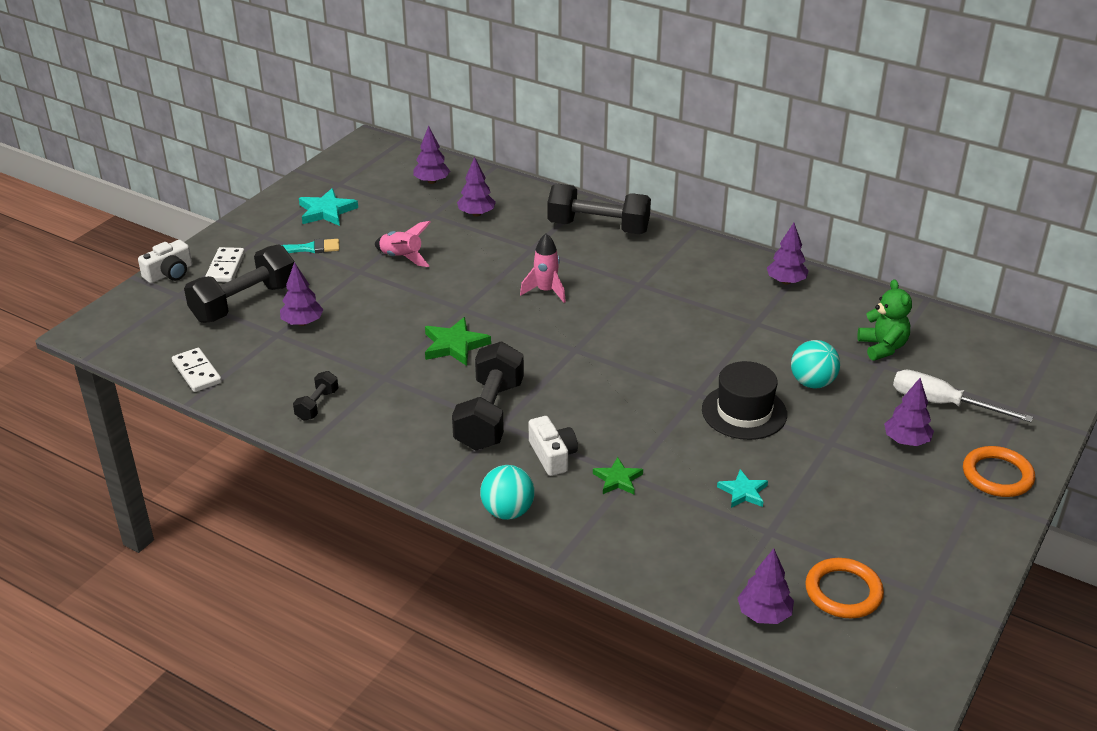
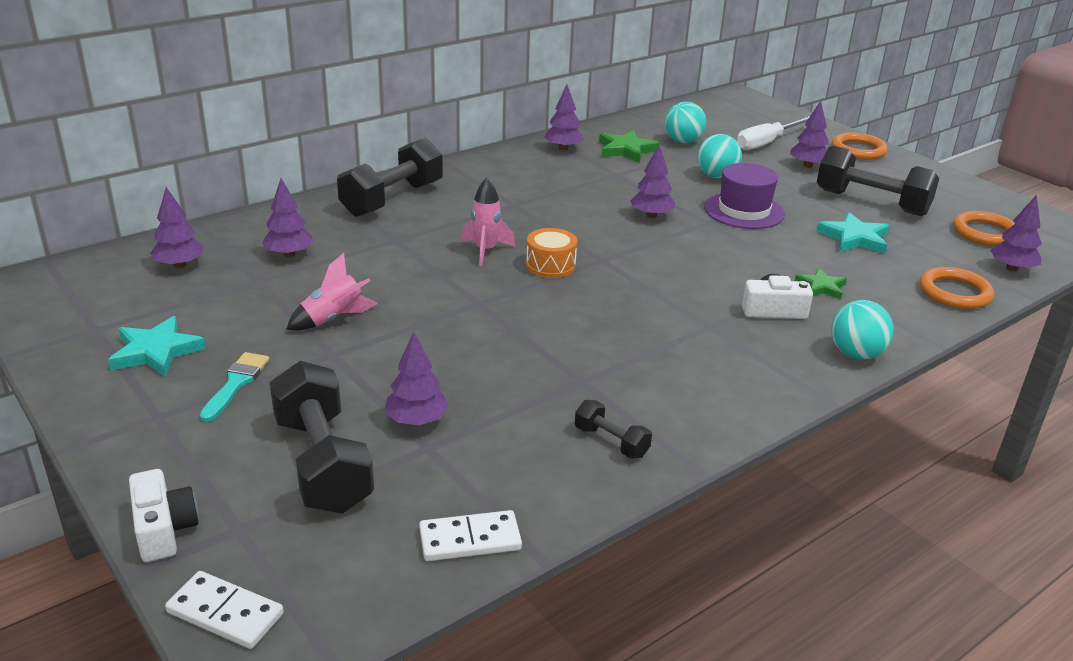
camera: 70 degrees left, 5 degrees down
white domino [205,247,245,282] -> white domino moved to [165,571,284,649]
green star [425,317,491,366] -> green star moved to [599,130,660,163]
black dumbbell [452,341,524,451] -> black dumbbell moved to [817,146,939,216]
black hat [702,361,787,440] -> purple hat [704,163,785,229]
turquoise star [717,469,768,508] -> turquoise star [816,212,890,254], size x1.54
green teddy bear [857,279,912,361] -> turquoise ball [665,102,706,143]
none -> orange drum [526,228,577,278]
none -> purple tree [630,145,675,218]
none -> orange ring [920,267,994,309]

